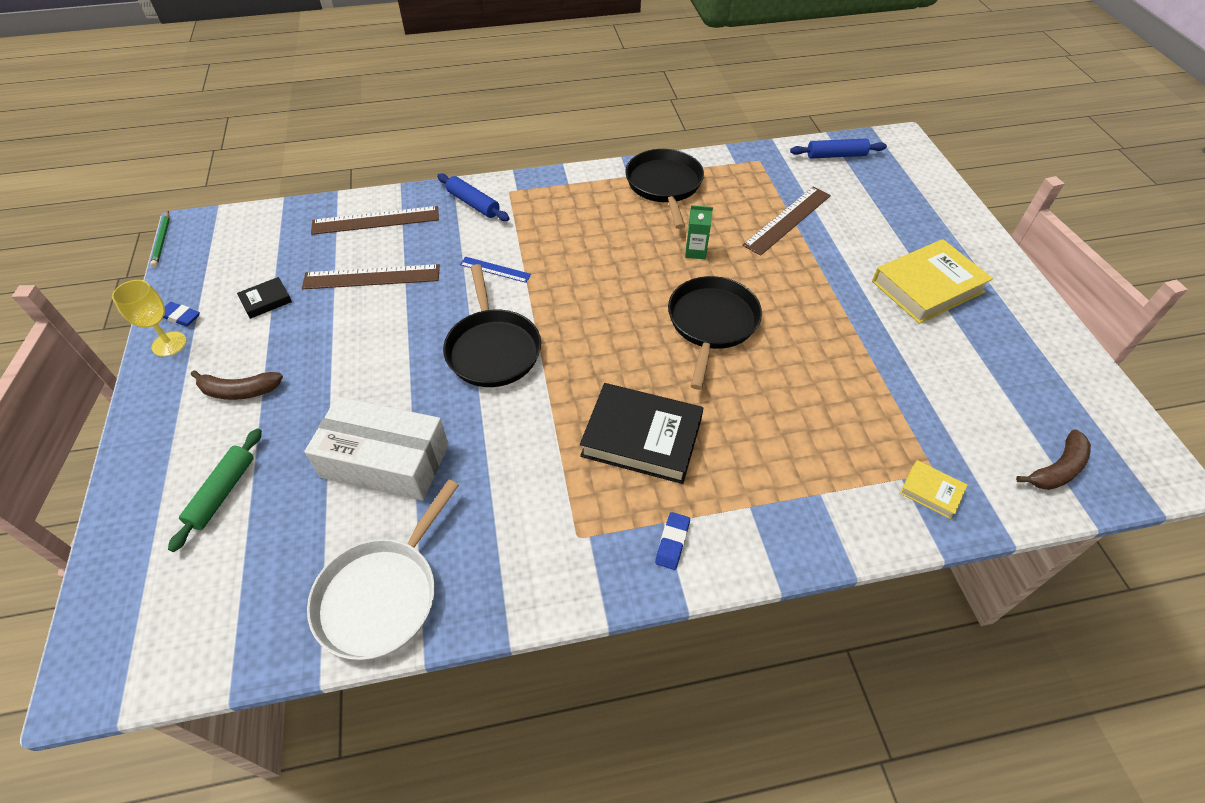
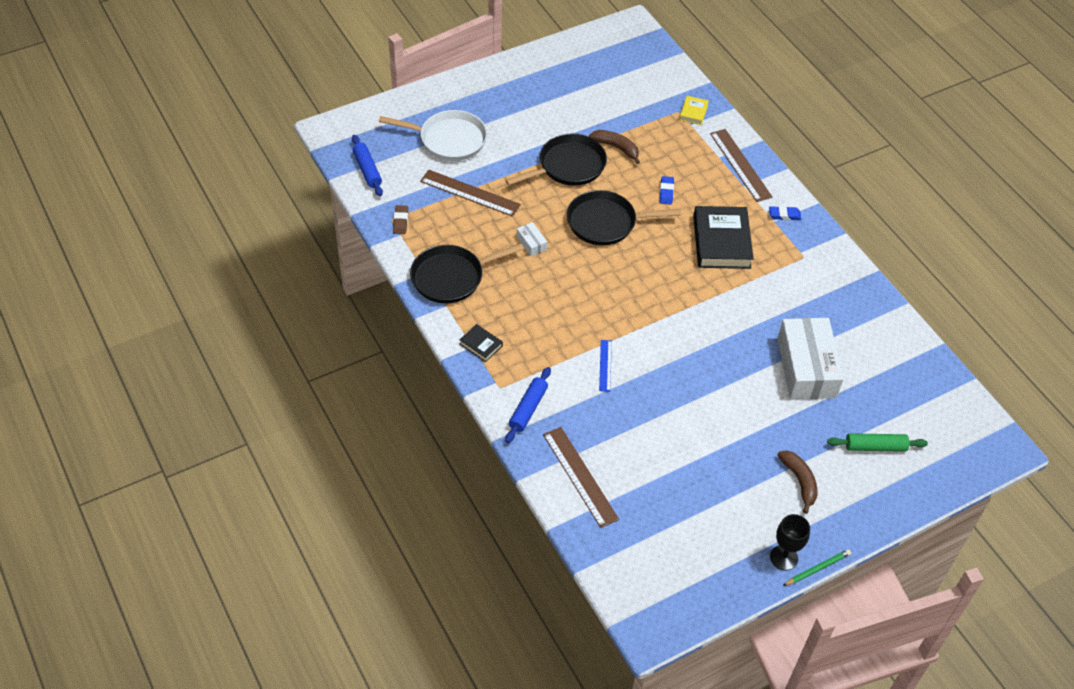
camera: 110 degrees left, 0 degrees up
yellow goblet [112,280,187,357] -> black goblet [770,514,810,571]
green pencil [150,211,170,267] -> green pencil moved to [783,549,851,586]
blue eraser [163,302,200,327] -> blue eraser moved to [660,176,674,205]
black book [237,277,292,319] -> black book moved to [460,324,503,362]
brown ruler [302,264,440,289] -> brown ruler moved to [710,129,772,202]
white pan [307,480,459,660] -> white pan moved to [379,110,487,161]
black pan [443,264,541,387] -> black pan moved to [505,134,607,186]
green carton [685,205,713,259] -> white box [517,222,547,256]
yellow book [872,239,993,324] -> none
brown banana [1016,430,1091,490] -> brown banana moved to [589,130,640,164]
none -> brown eraser [393,205,408,234]

